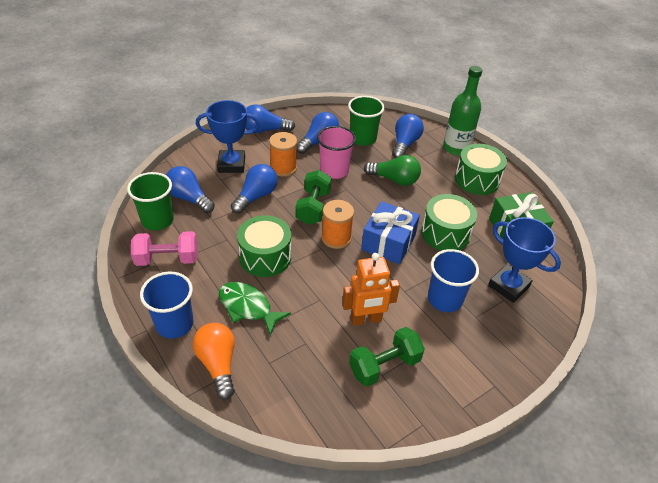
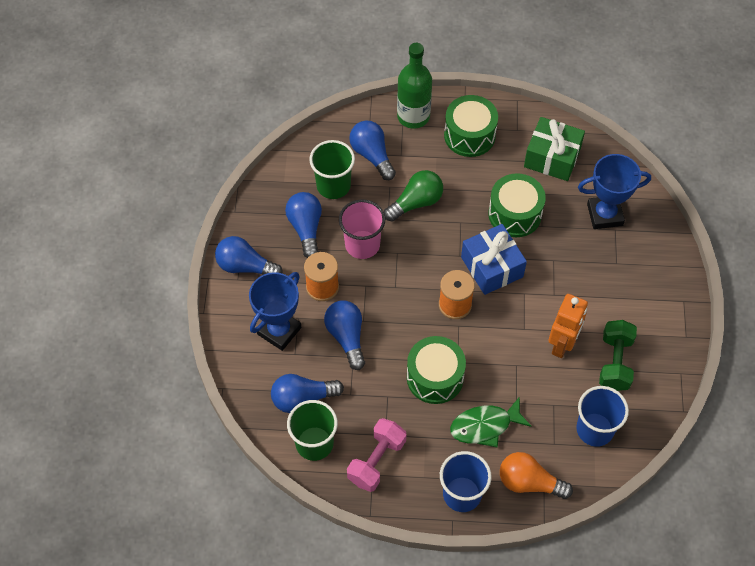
camera: 50 degrees left, 15 degrees up
blue light bulb [246,104,295,133] -> blue light bulb turned 75 degrees clockwise [215,236,283,274]
green dumbbell [296,170,331,225] -> none
blue cup [428,249,479,312] -> blue cup moved to [576,386,629,447]

